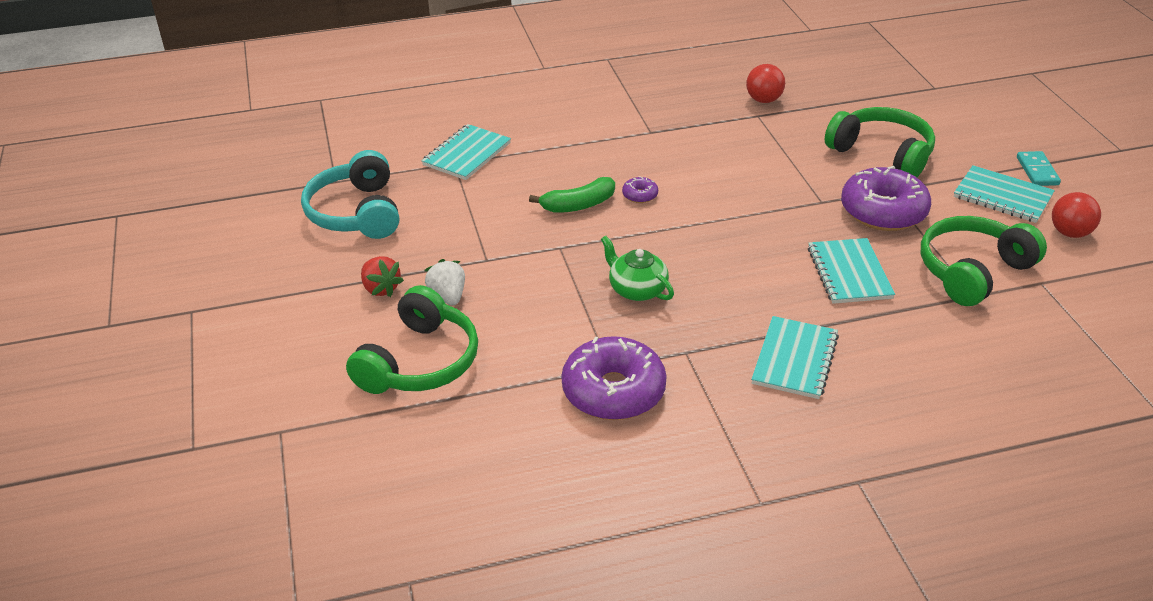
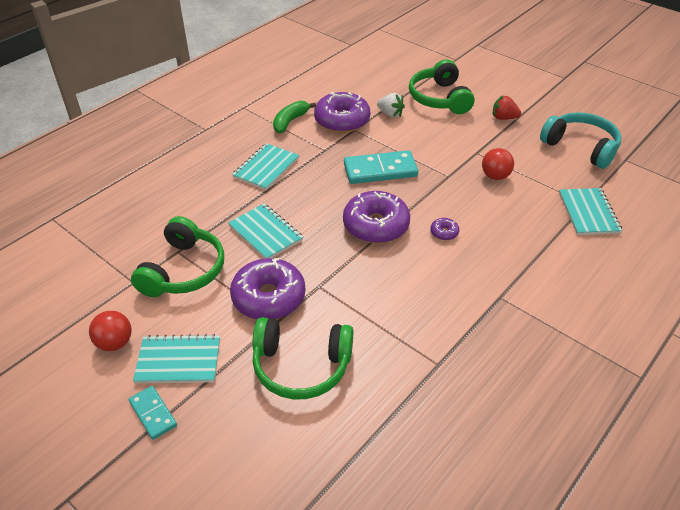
camera: 145 degrees right, 5 degrees up
white strawberry [425,259,465,305] -> white strawberry moved to [377,93,405,117]
green banana [529,177,615,213] -> green banana moved to [273,101,316,134]
green teapot [601,236,674,301] -> turquoise domino [344,150,418,184]
red ball [746,64,785,103] -> red ball moved to [482,148,514,180]
turquoise notebook [751,316,839,399] -> turquoise notebook turned 45 degrees clockwise [232,143,299,190]
none -> purple donut [343,191,410,243]

